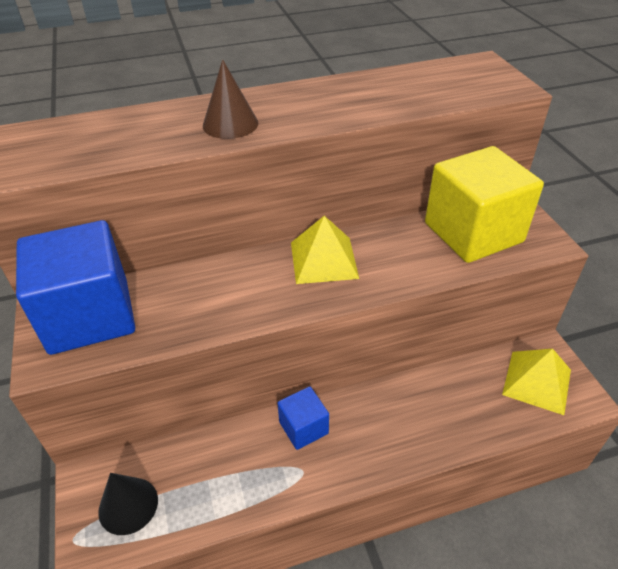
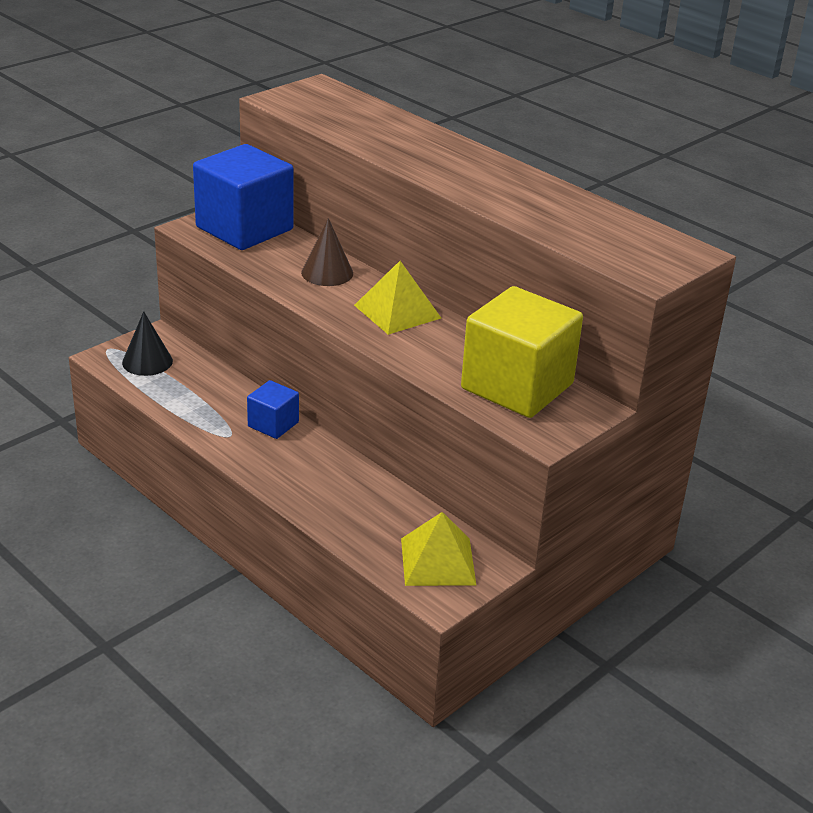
camera: 60 degrees right, 10 degrees down
brown cone [203,59,258,139] -> brown cone moved to [301,218,353,286]

